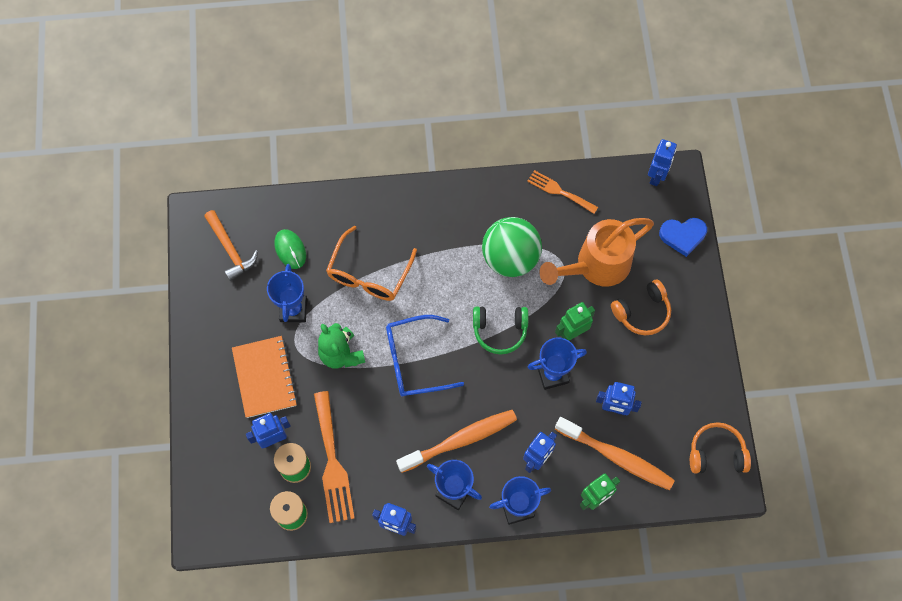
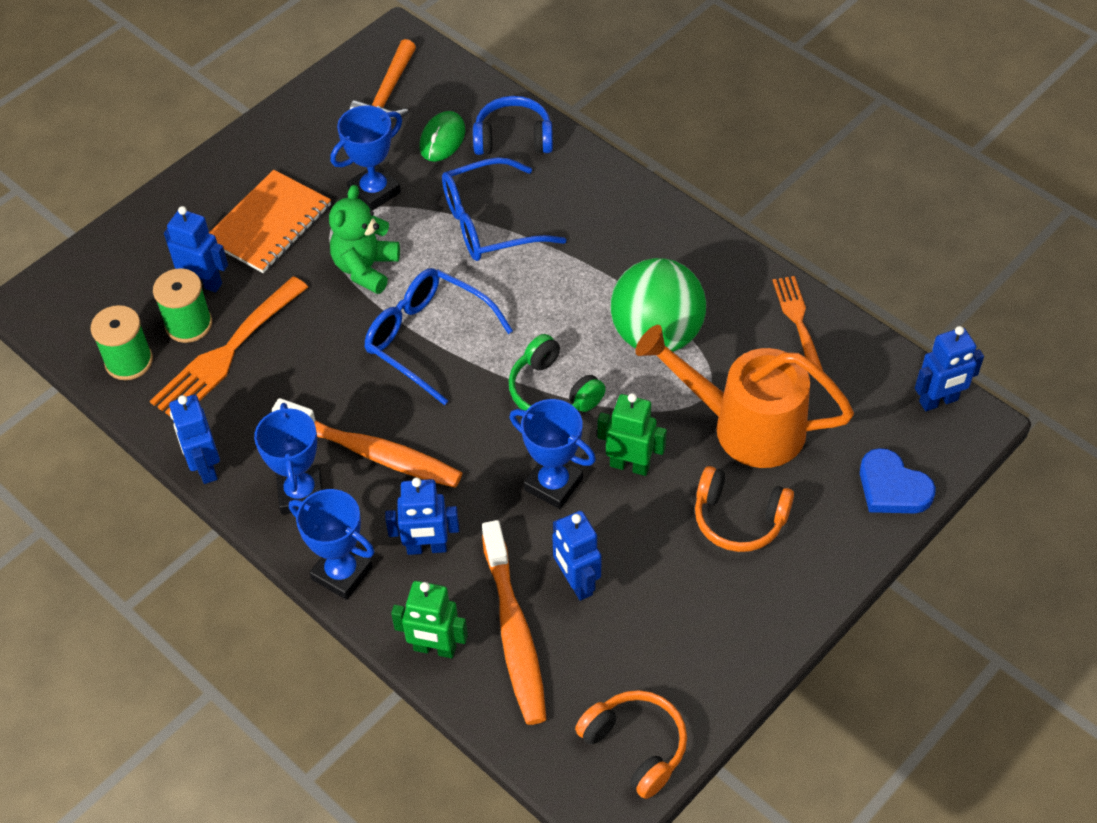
camera: 50 degrees right, 15 degrees down
orange glasses [326,226,417,301] -> blue glasses [442,157,566,261]
none -> blue headphones [473,96,553,155]

